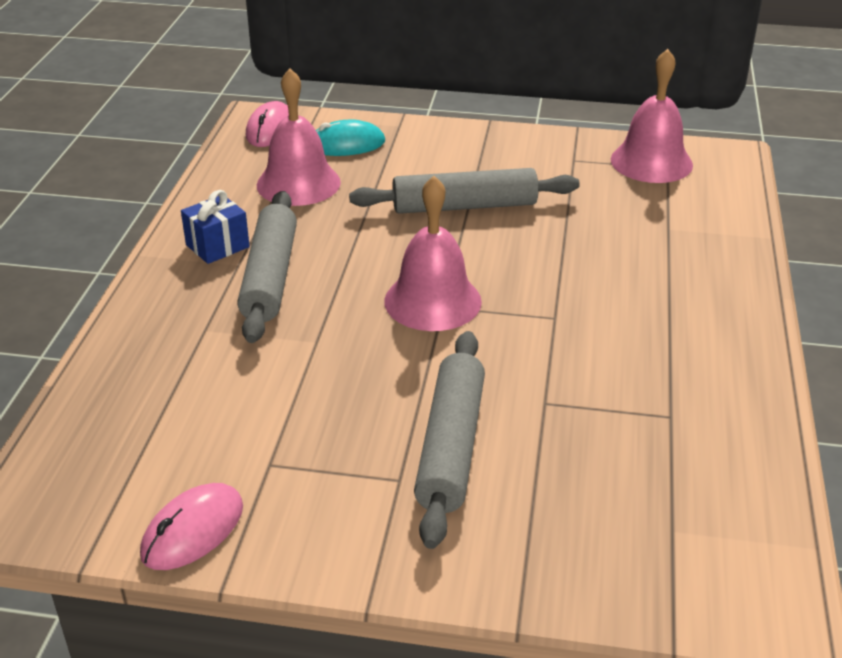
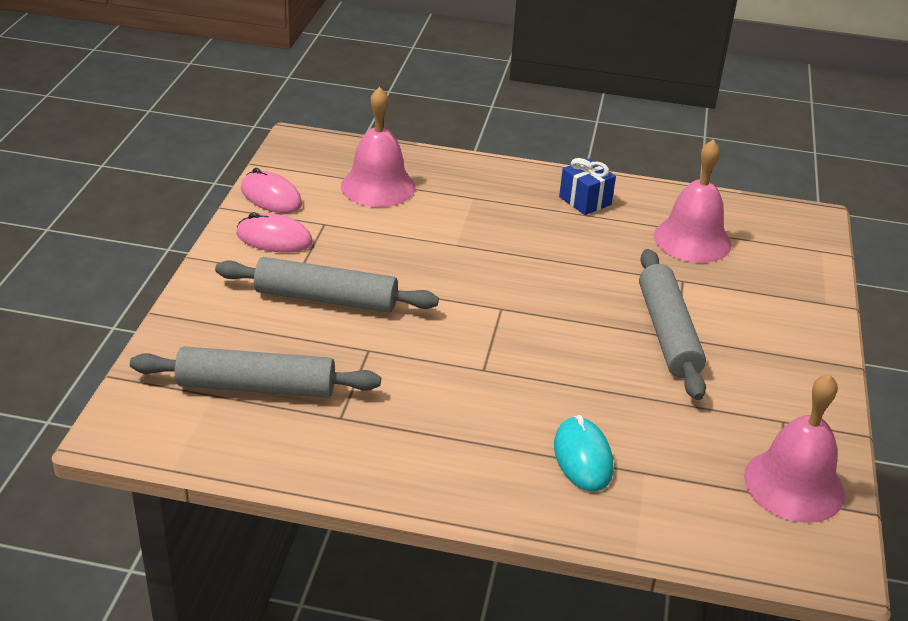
camera: 90 degrees right, 0 degrees up
grey rolling pin [237,191,297,343] -> grey rolling pin moved to [130,346,381,398]
pink mouse [246,101,289,147] -> pink mouse moved to [236,212,313,253]
turquoise mouse [316,120,385,156] -> turquoise mouse moved to [554,415,613,492]
pink bell [384,176,482,331] -> pink bell moved to [341,87,415,207]

